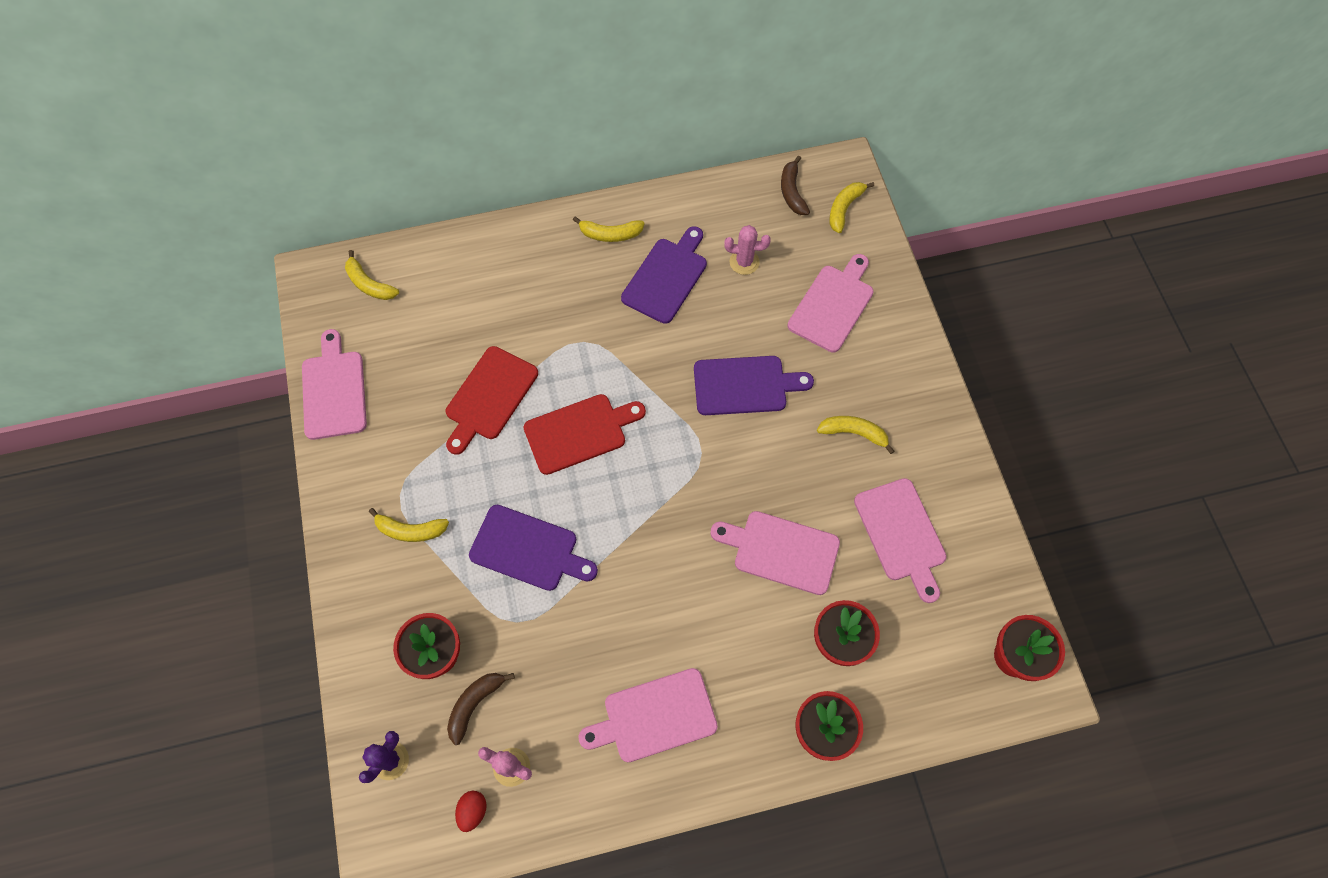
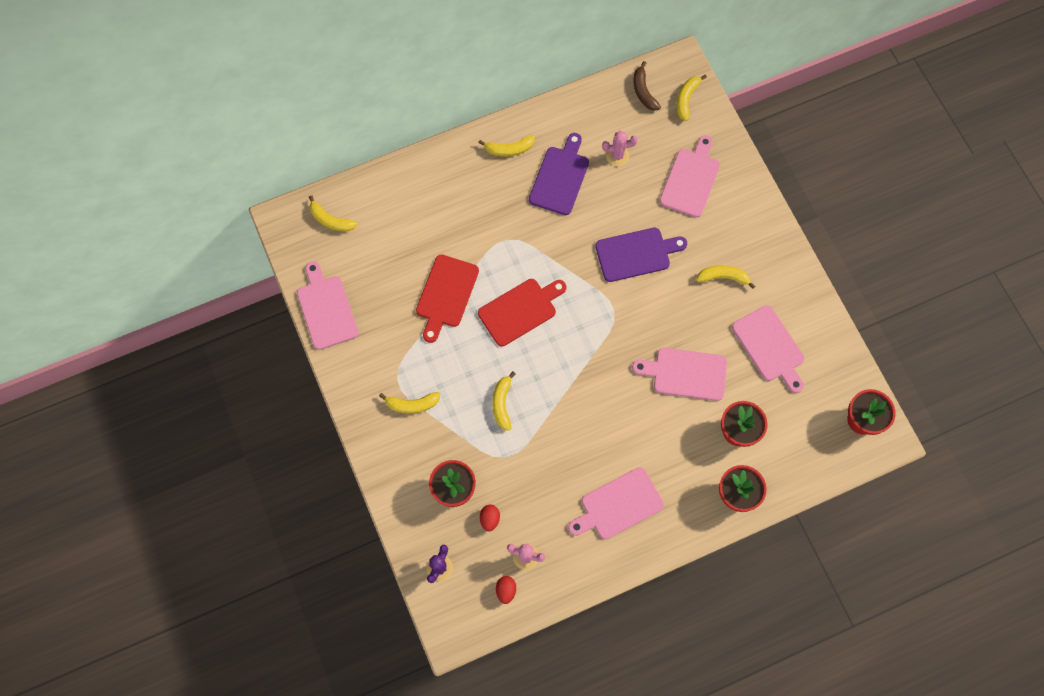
camera: 10 degrees left, 5 degrees up
brown banana [447,673,515,745] -> red egg [480,504,500,532]
purple cutting board [469,505,598,591] -> yellow banana [492,371,516,431]

